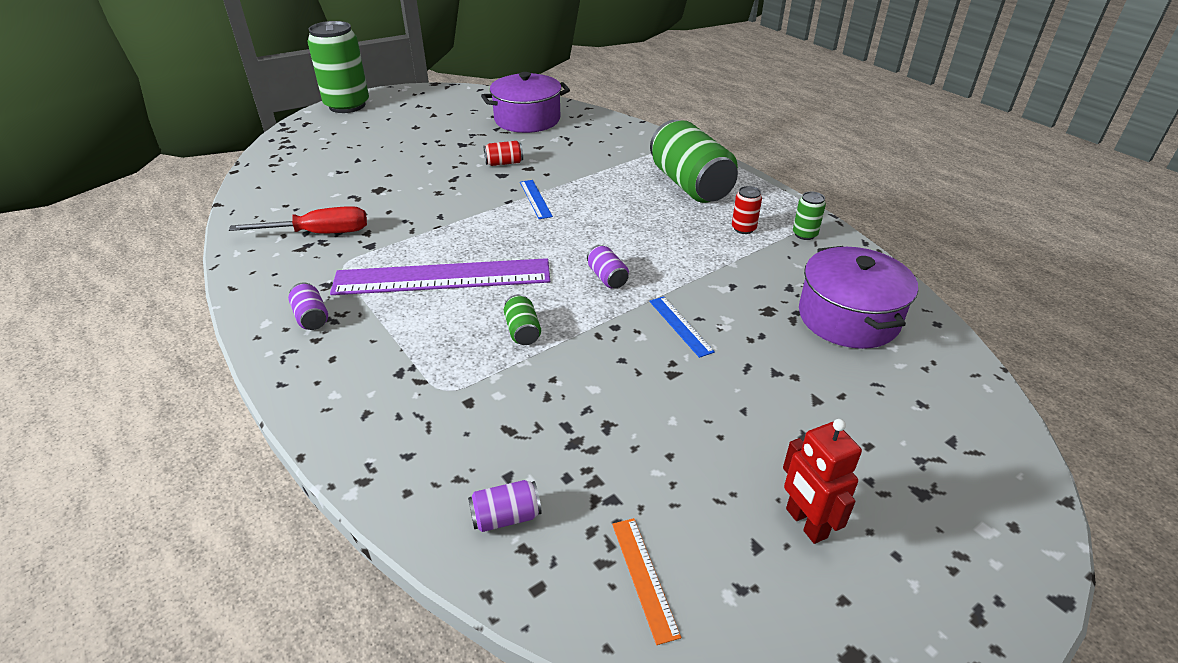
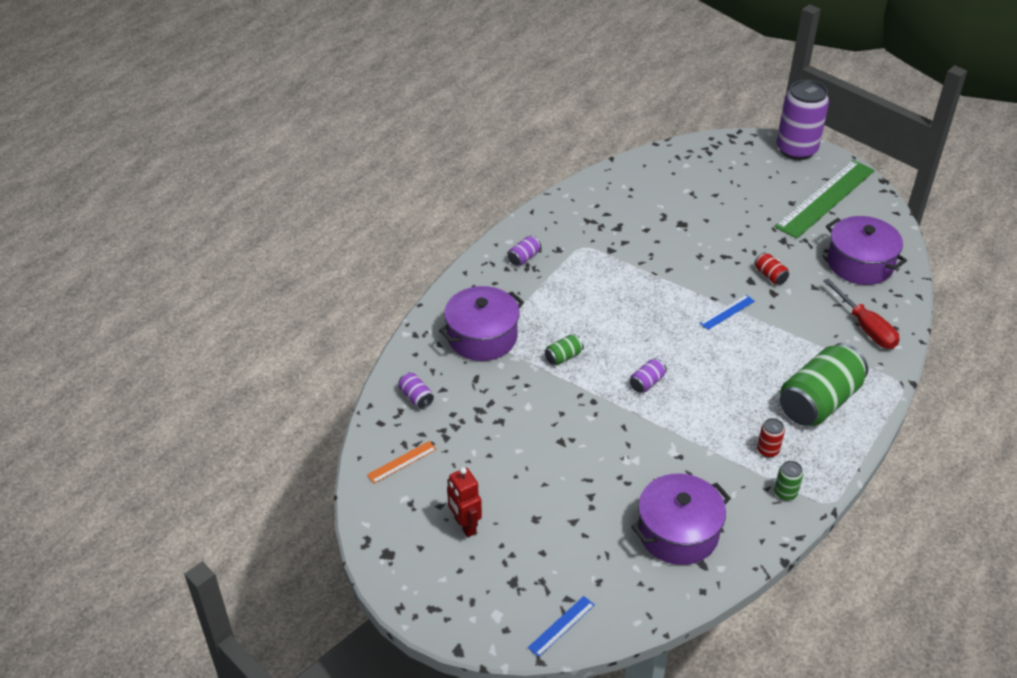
camera: 70 degrees right, 5 degrees up
red screwdriver [229,206,367,233] -> red screwdriver moved to [823,278,900,349]
green can [307,21,369,113] -> purple can [777,80,829,160]
purple ruler [330,258,550,295] -> none
blue ruler [649,296,715,358] -> blue ruler moved to [528,596,595,657]
red robot [783,419,862,544] -> red robot turned 75 degrees counterclockwise [447,467,482,537]
none -> purple pot [439,286,524,361]
none -> green ruler [774,160,875,239]

